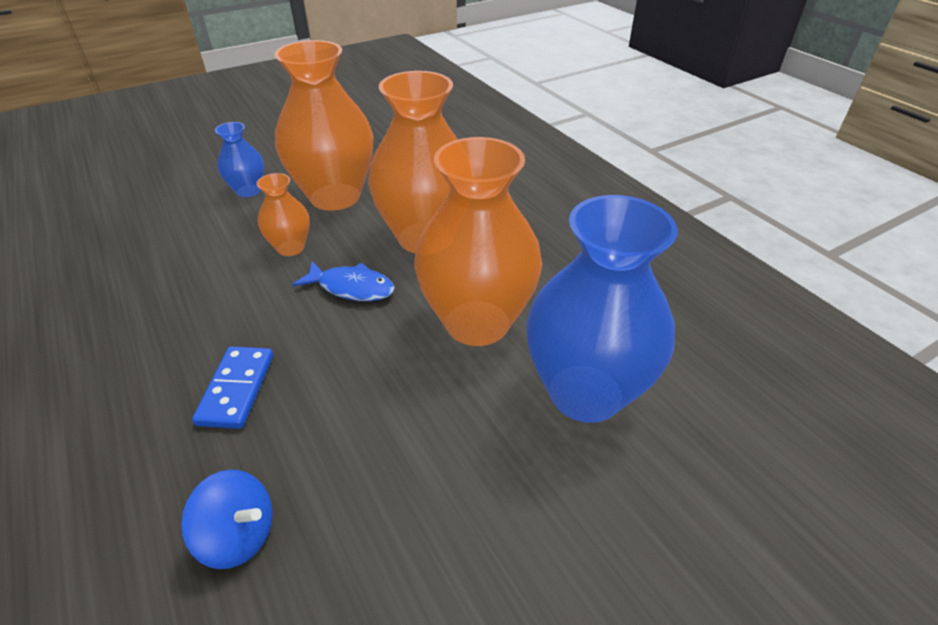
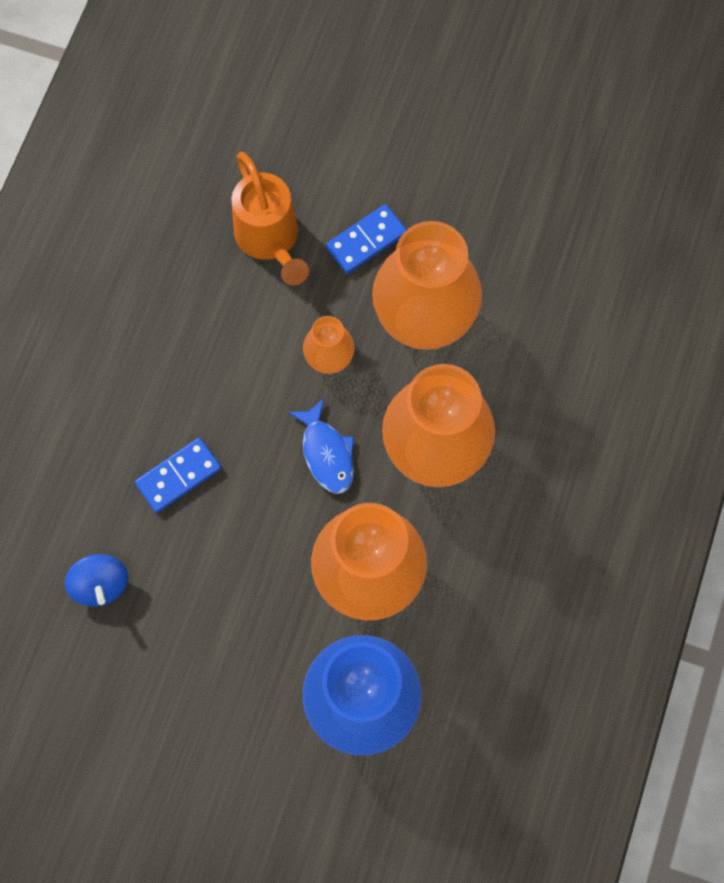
camera: 50 degrees right, 30 degrees up
blue vase [215,122,264,197] -> blue domino [326,204,407,274]
none -> orange watering can [232,152,309,285]

